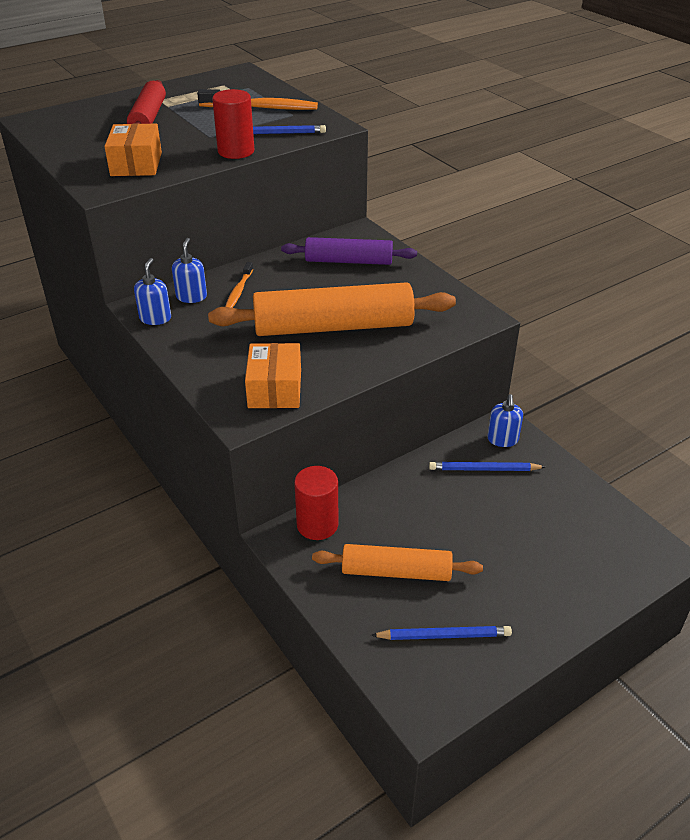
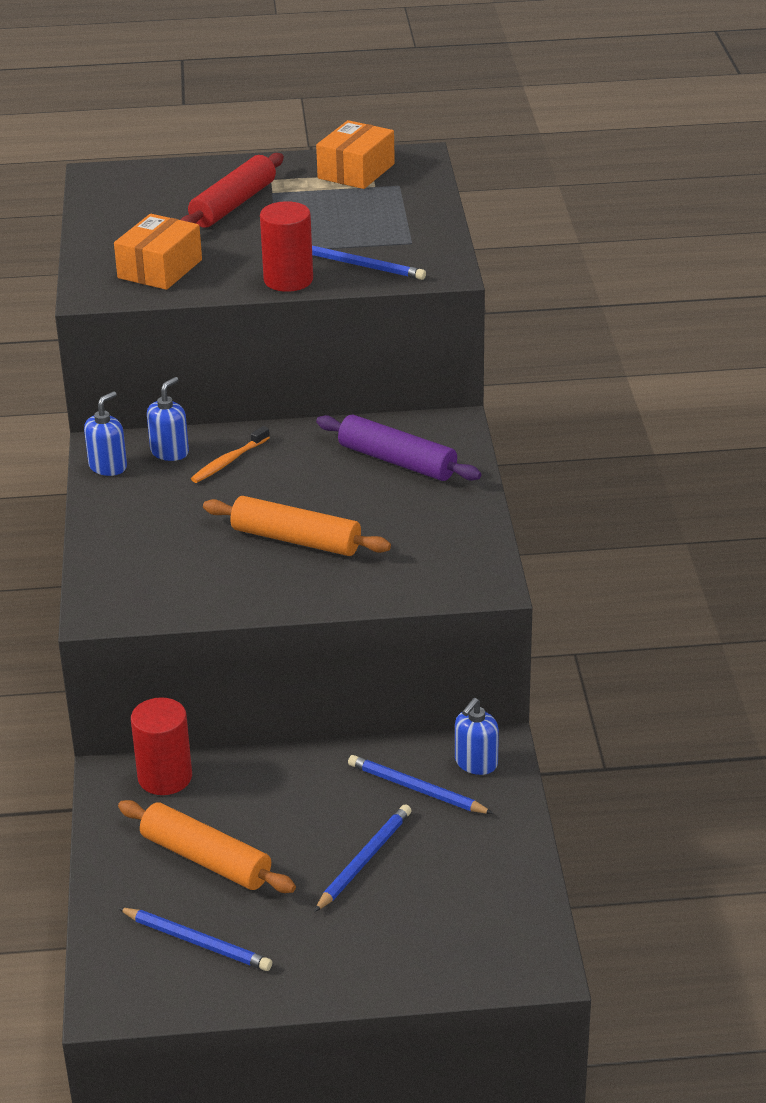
camera: 30 degrees right, 5 degrees down
orange toothbrush [197,89,318,110] -> none
orange rolling pin [208,282,456,336] -> orange rolling pin [203,496,391,556], size x0.61
orange box [245,343,301,408] -> orange box moved to [316,120,395,189]
none -> blue pencil [314,804,412,912]

